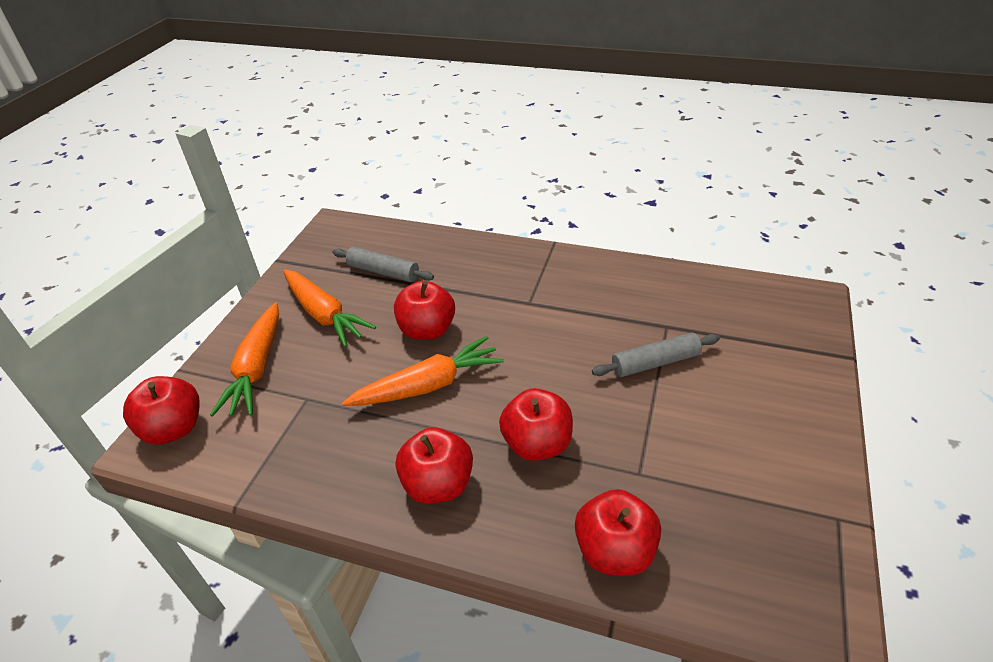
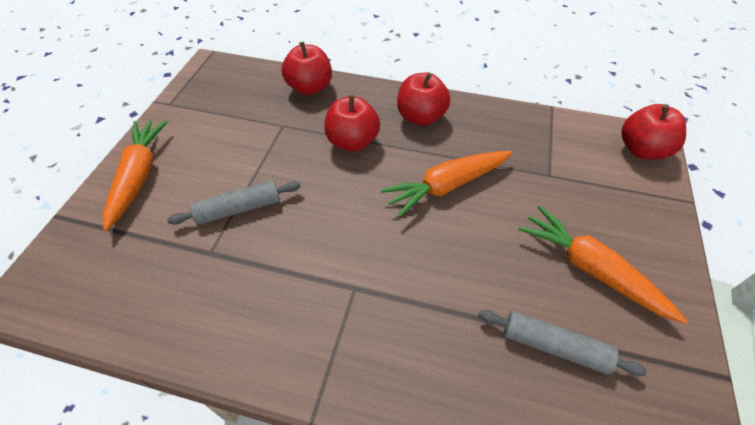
camera: 175 degrees right, 10 degrees up
orange carrot [210,303,279,417] -> orange carrot moved to [103,120,168,231]
red apple [394,281,455,340] -> none

